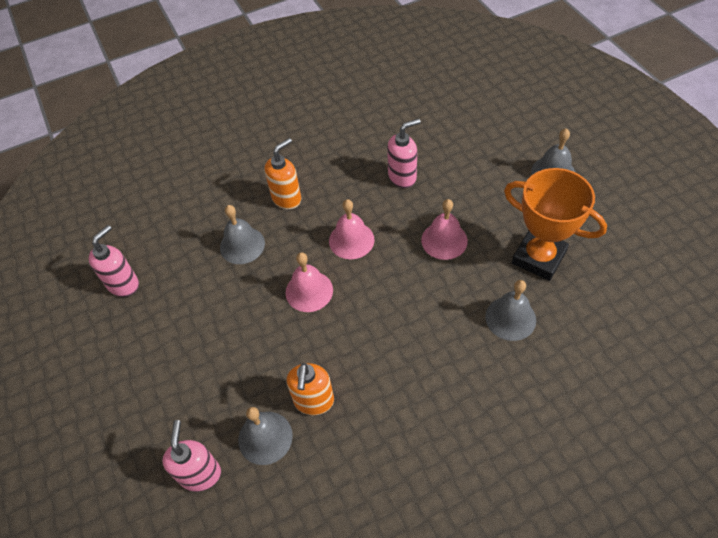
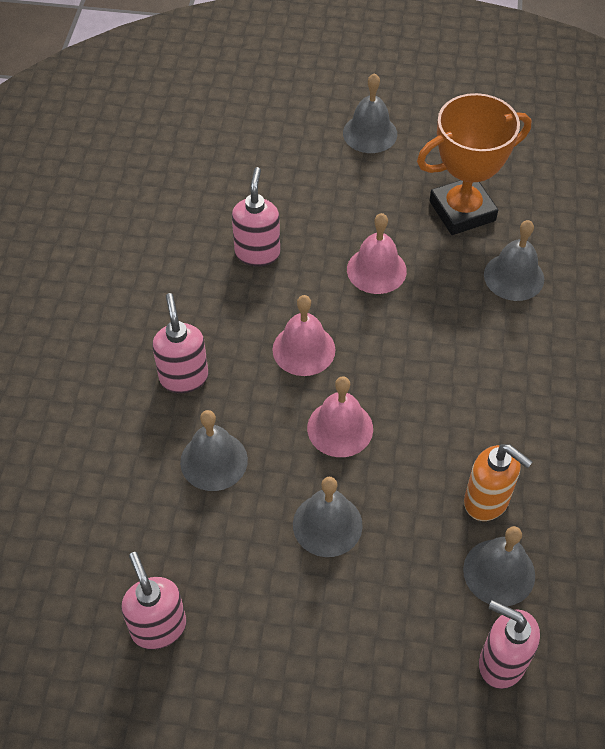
camera: 60 degrees left, 0 degrees up
orange soap dispenser [264,138,301,209] -> pink soap dispenser [152,293,208,393]
none -> grey bell [293,477,363,557]

